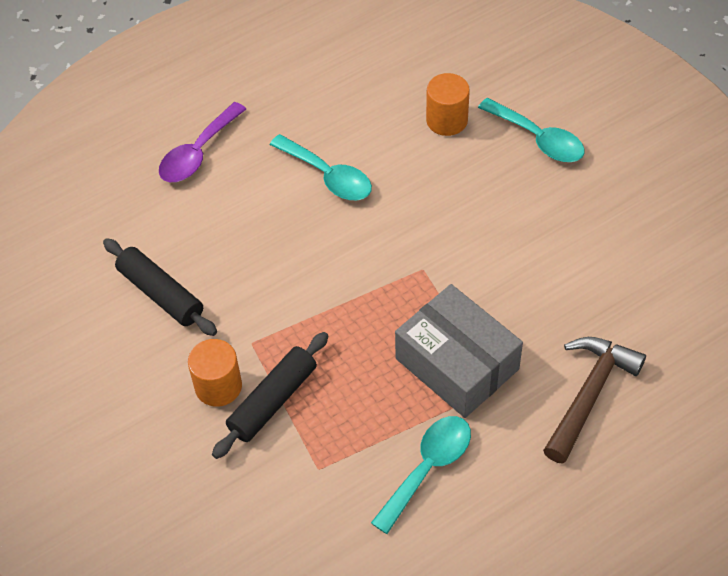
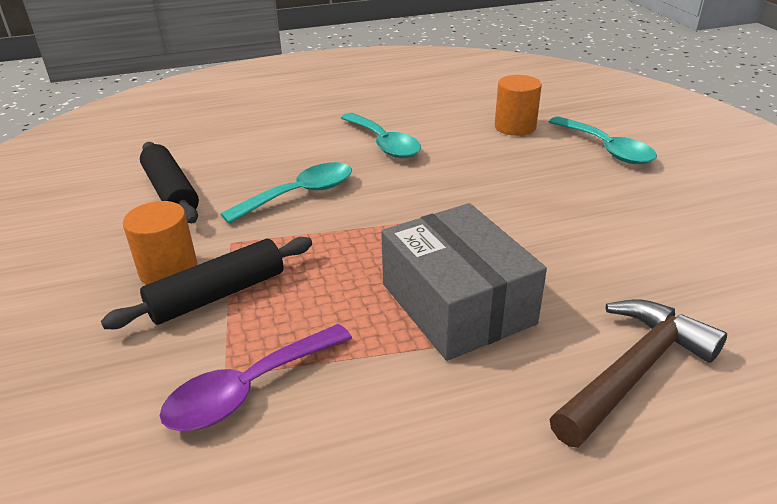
camera: 15 degrees right, 20 degrees down
purple spoon [159,102,246,182] -> purple spoon moved to [159,324,352,431]
turquoise spoon [371,416,471,534] -> turquoise spoon moved to [221,162,352,224]

